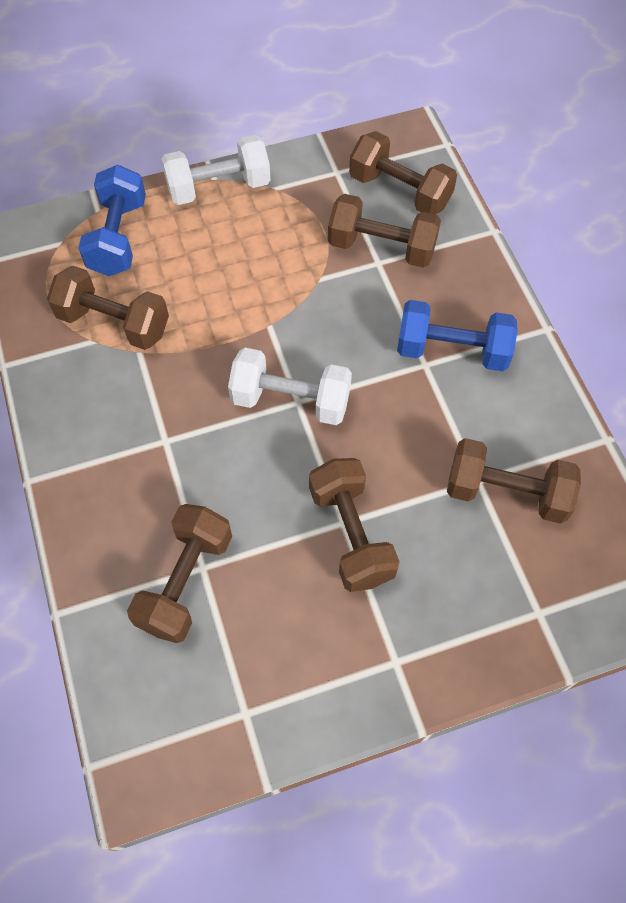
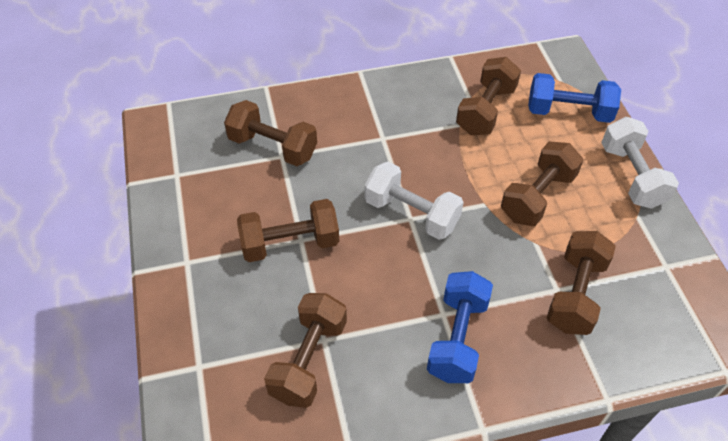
camera: 95 degrees right, 10 degrees down
white dumbbell [228,348,352,425] -> white dumbbell turned 75 degrees counterclockwise [365,162,464,240]
brown dumbbell [349,131,457,215] -> brown dumbbell moved to [501,141,583,226]

